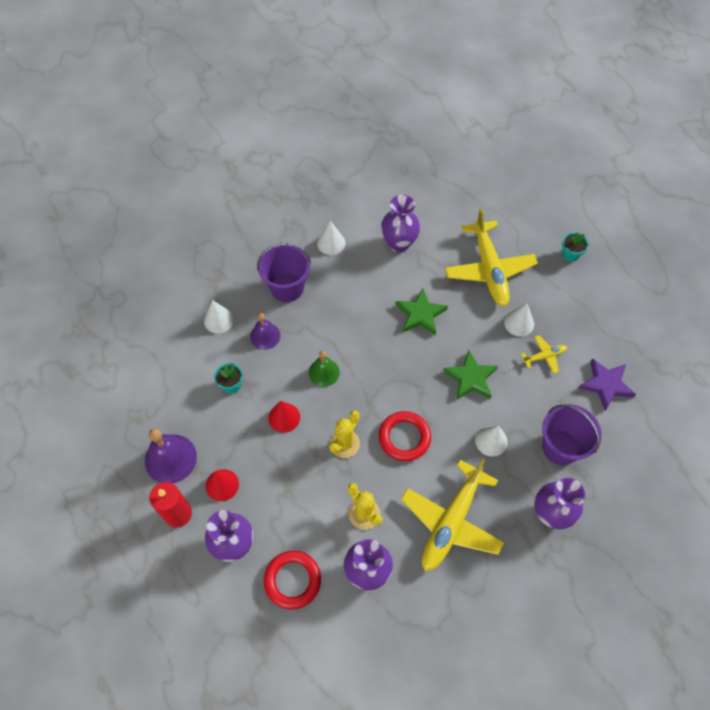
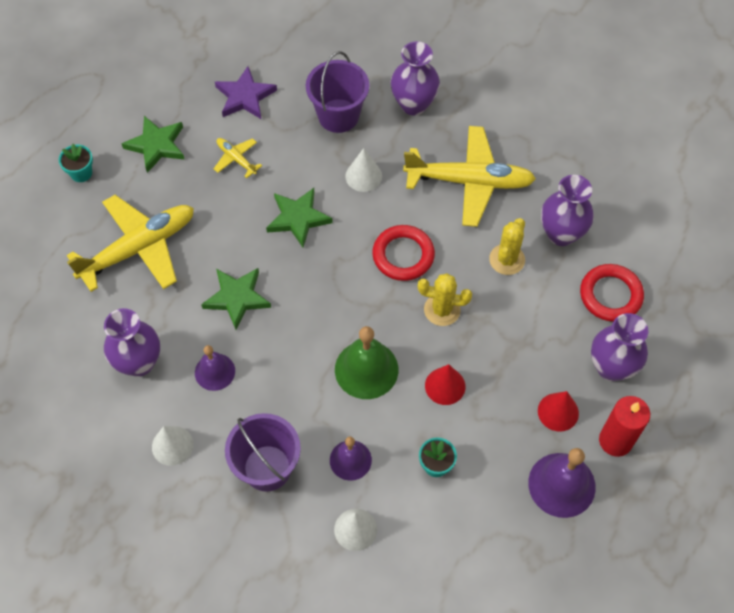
camera: 115 degrees left, 0 degrees up
green bell [309,351,340,387] -> green bell [335,326,398,399], size x1.58
white cone [504,303,534,337] -> none
none -> green star [122,116,184,173]
none -> purple bell [195,345,235,391]

